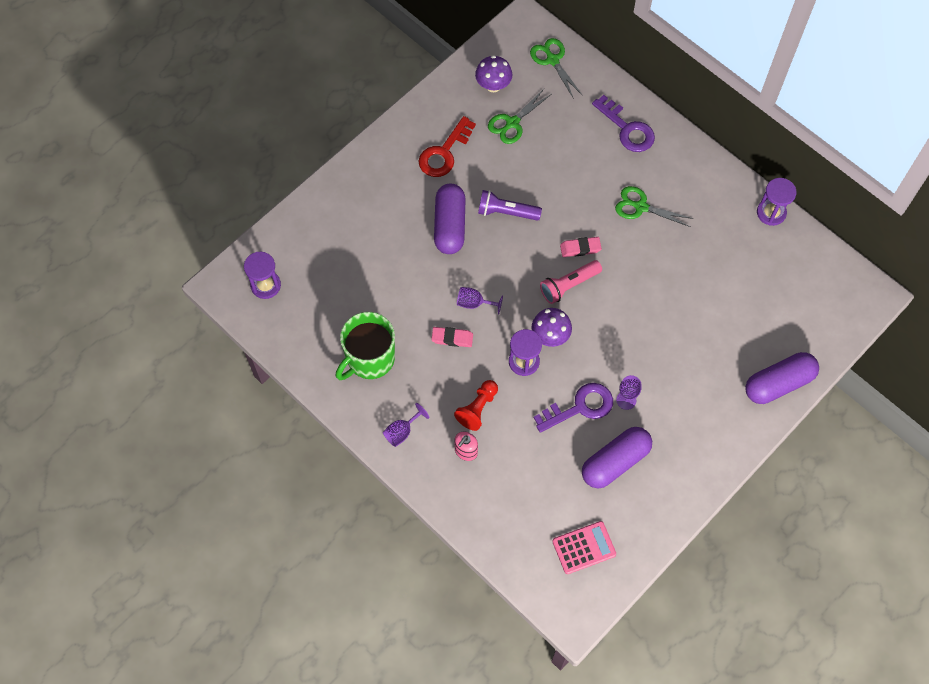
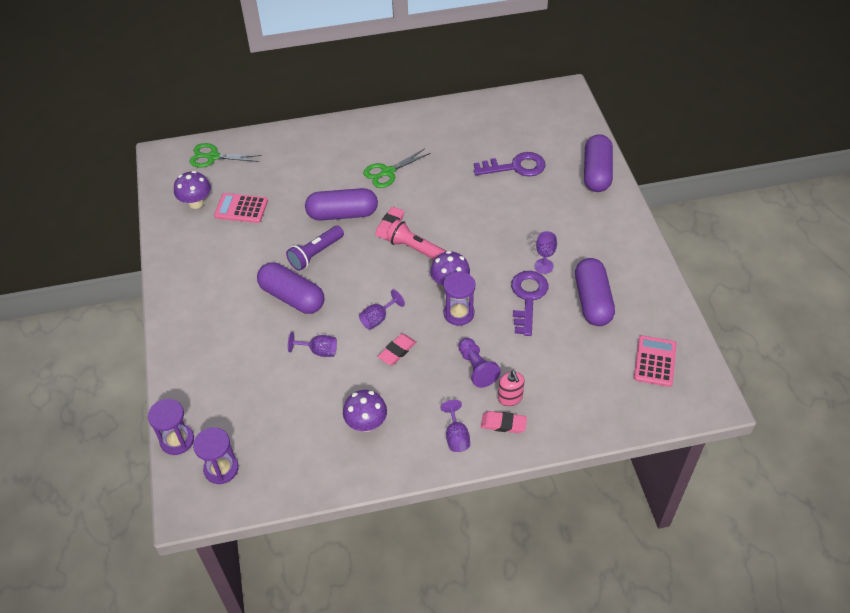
camera: 55 degrees left, 15 degrees down
green mug [336,312,395,380] -> purple mushroom [343,390,387,432]
red key [419,116,476,177] -> none
red pawn [454,380,498,431] -> purple pawn [459,338,501,388]
green scissors [488,89,551,144] -> pink calculator [214,193,268,223]
pink flashlight [540,260,602,304] -> pink flashlight turned 120 degrees clockwise [386,220,447,259]
purple key [592,95,655,152] -> purple key moved to [474,152,546,176]
purple hourglass [757,178,796,226] -> purple hourglass moved to [148,399,194,455]
none -> purple goblet [288,332,337,357]
none -> purple capsule [305,188,378,221]
none -> pink eraser [481,411,527,433]

